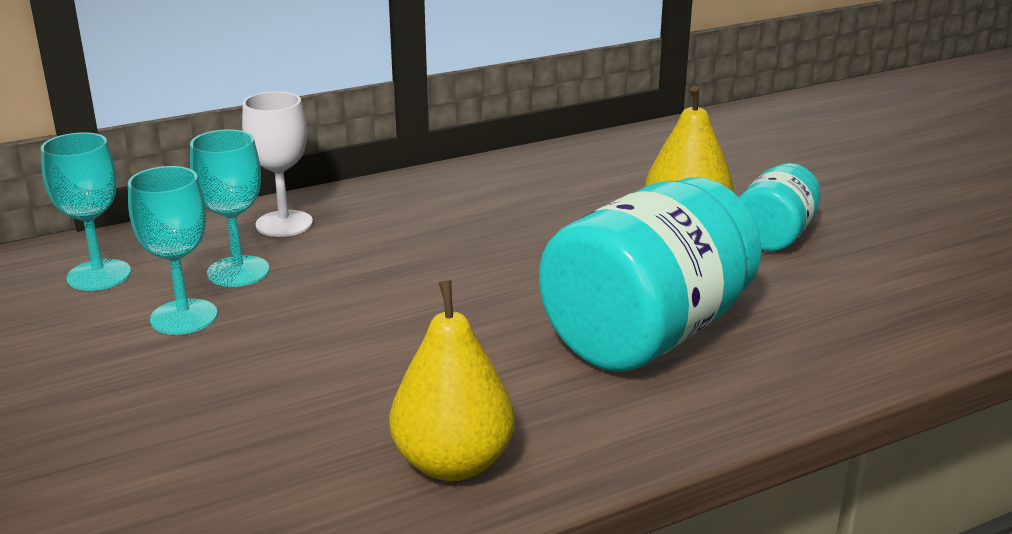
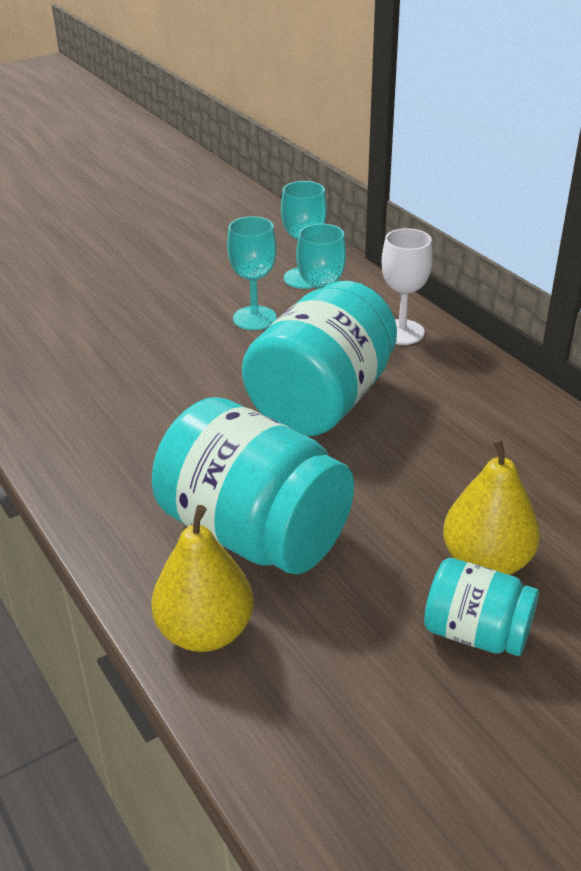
camera: 85 degrees right, 10 degrees up
yellow pear [389,280,515,481] -> yellow pear moved to [151,505,254,652]
none -> turquoise jar [242,281,397,436]

